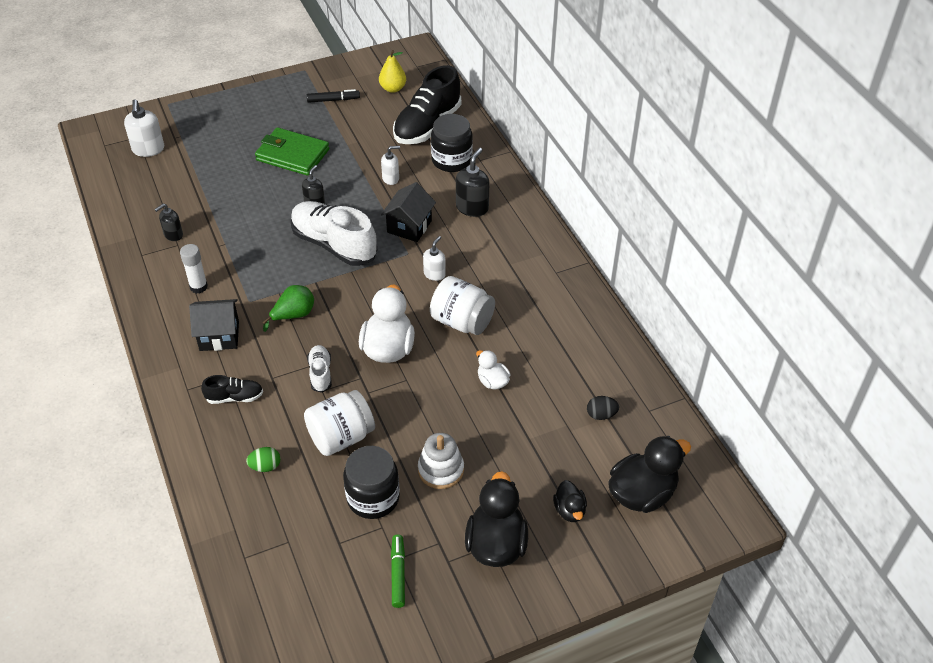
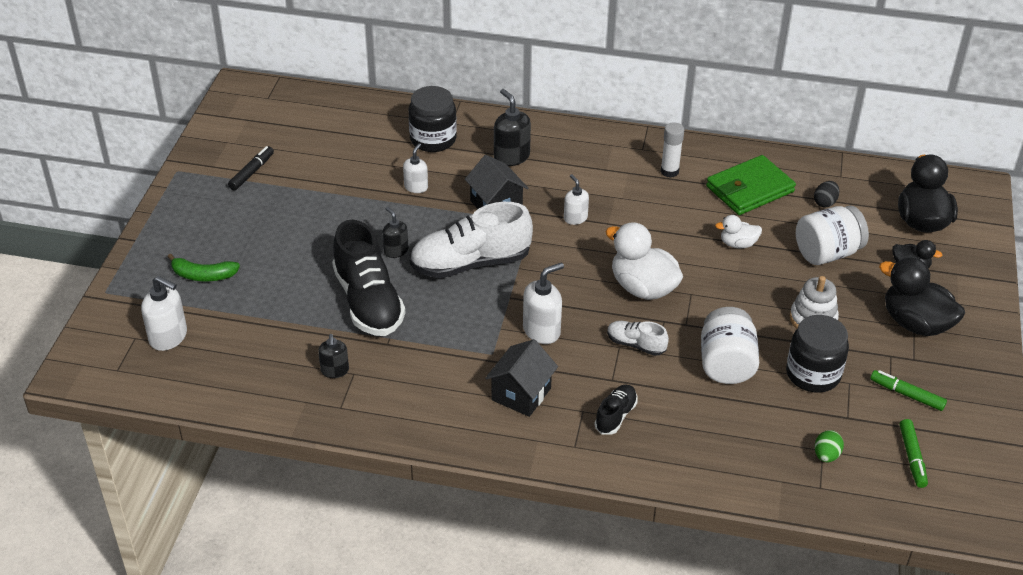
camera: 55 degrees left, 5 degrees down
white glue stick [180,244,208,294] -> white glue stick moved to [660,122,684,178]
green egg [246,447,280,472] -> green egg moved to [815,430,844,462]
green wallet [255,127,329,176] -> green wallet moved to [706,155,796,215]
green pear [263,285,314,332] -> white soap dispenser [523,262,564,344]
yellow pear [379,50,406,93] -> none
black shoe [393,65,461,144] -> black shoe moved to [332,220,405,336]
white jar [430,276,495,335] -> white jar moved to [796,206,869,265]
none -> green banana [168,254,240,281]
none -> green marker [900,419,928,488]

